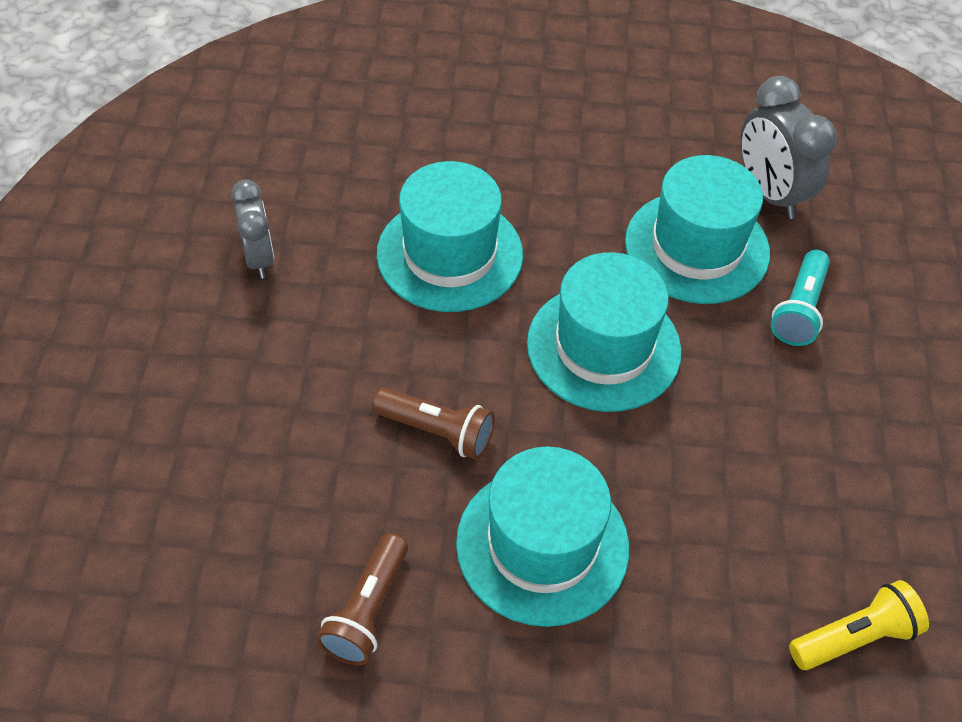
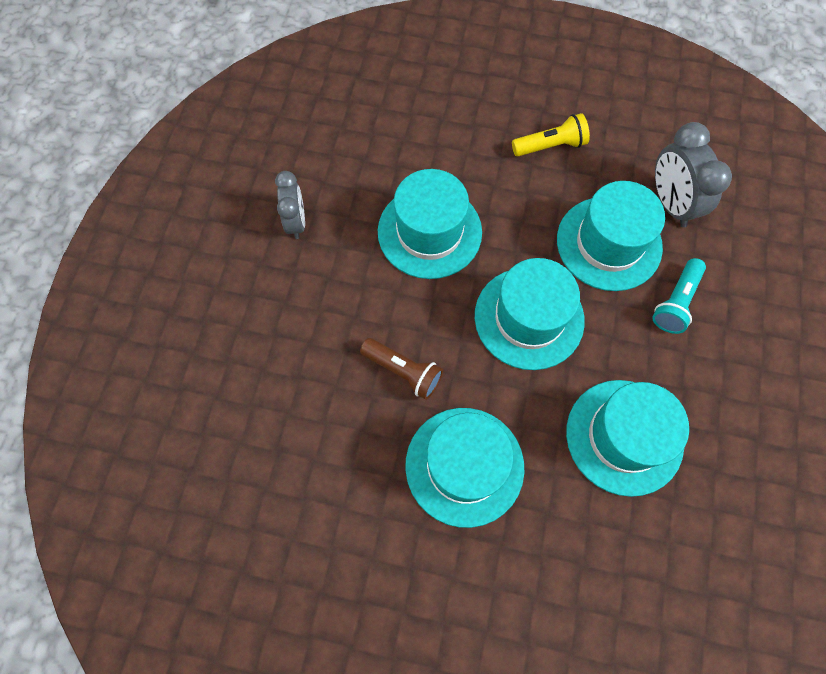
camera: 10 degrees right, 15 degrees up
brown flashlight [316,533,408,665] -> none
yellow flashlight [789,580,929,670] -> yellow flashlight moved to [512,113,590,156]
none -> turquoise hat [566,380,689,497]

